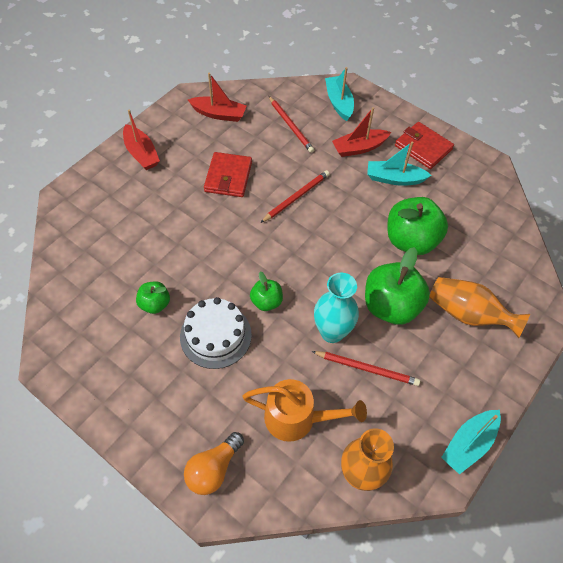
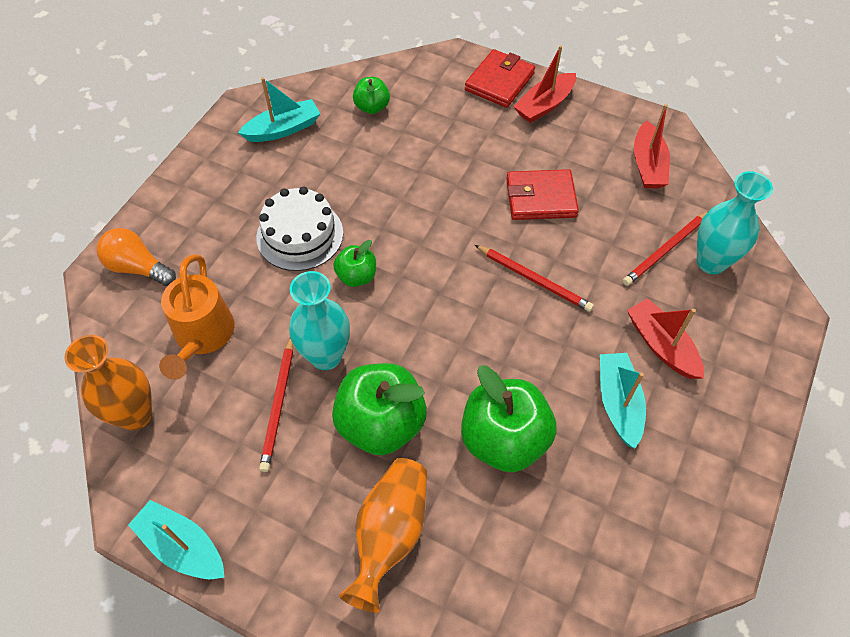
camera: 80 degrees right, 0 degrees up
green apple [136,281,170,314] -> green apple moved to [353,77,390,114]
turquoise boat [325,67,354,121] -> turquoise boat moved to [238,77,320,142]
red wallet [395,122,454,169] -> red wallet moved to [465,49,535,108]
none -> turquoise vase [697,171,773,274]

